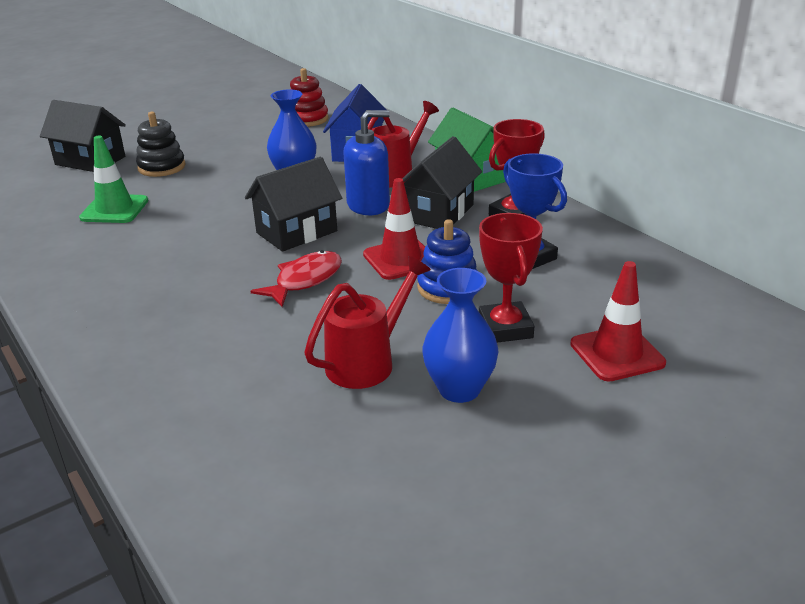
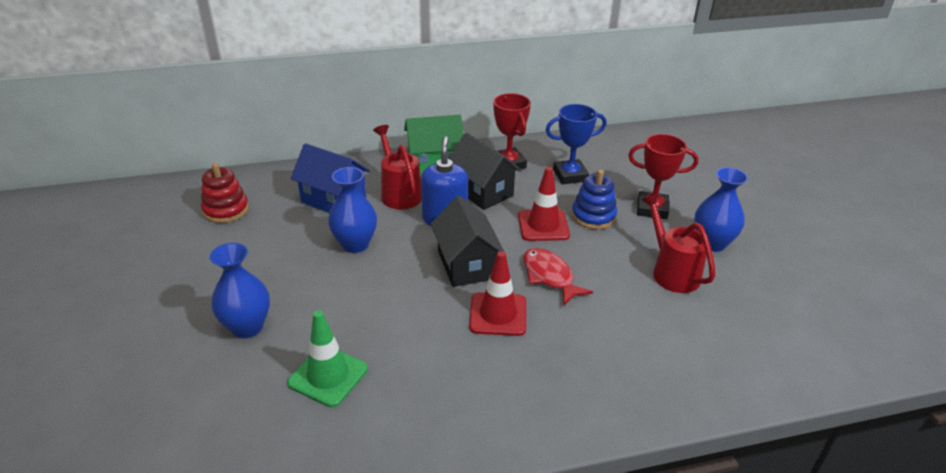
camera: 70 degrees left, 5 degrees up
black house [40,100,126,172] -> none
black stacking toy [136,112,185,177] -> blue vase [210,243,270,338]
red traffic cone [570,261,666,382] -> red traffic cone moved to [469,251,526,336]

